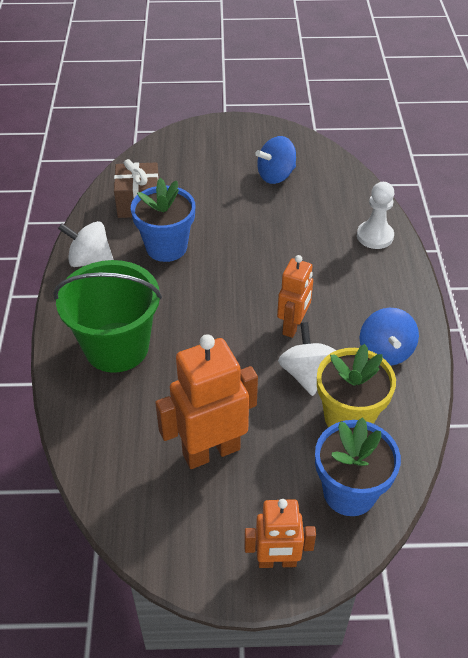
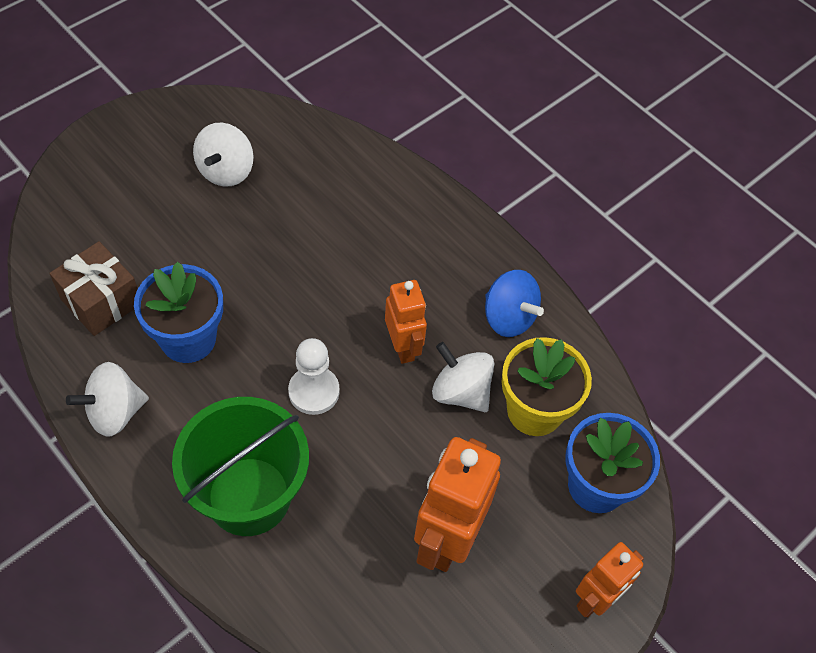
camera: 45 degrees left, 10 degrees up
blue spinning top [255,136,296,184] -> white spinning top [193,123,254,187]
white pawn [357,182,394,249] -> white pawn moved to [288,338,340,415]

